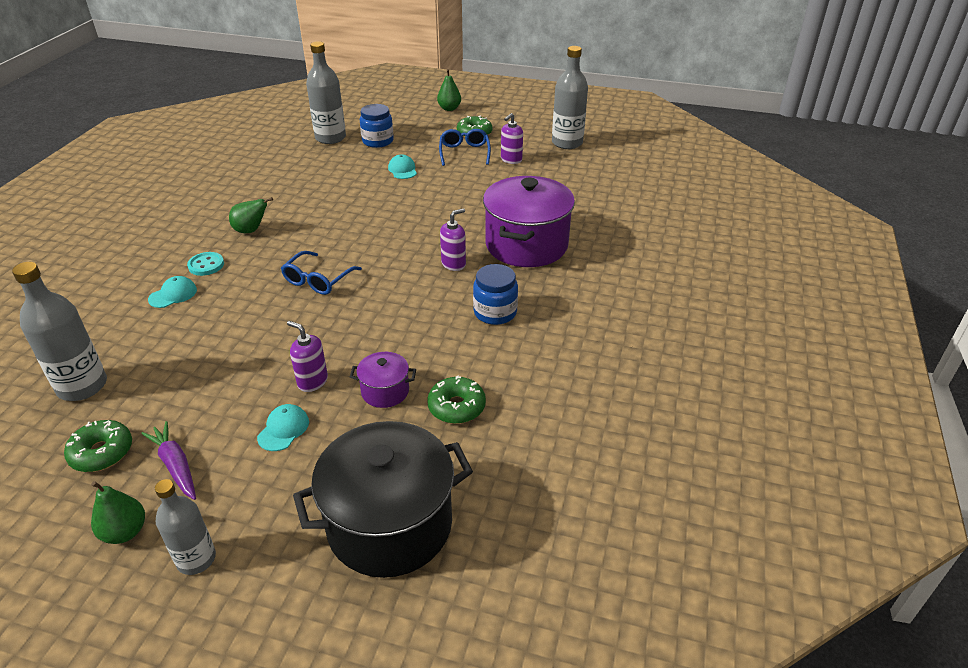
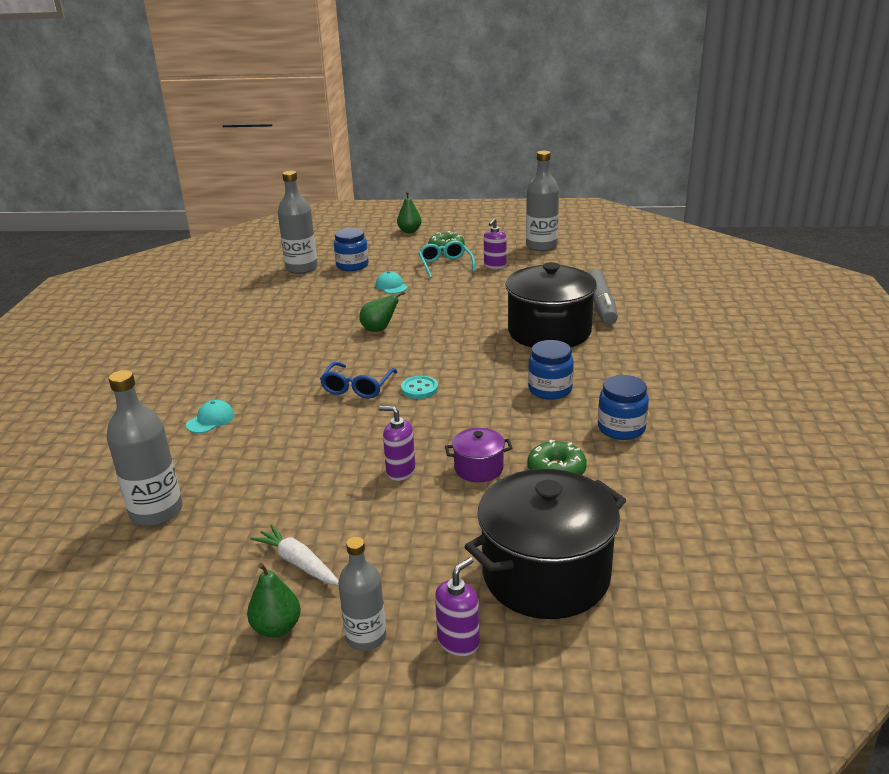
camera: 10 degrees left, 10 degrees down
green donut [64,420,132,472] -> none
purple carrot [141,421,196,500] -> white carrot [250,524,339,585]
turquoise button [187,252,224,276] -> turquoise button moved to [401,376,438,399]
green pear [229,197,273,233] -> green pear moved to [359,291,405,332]
turquoise cap [257,404,309,451] -> none
blue glasses [439,129,491,166] -> turquoise glasses [419,241,476,278]
purple soap dispenser [440,208,466,271] -> purple soap dispenser moved to [435,557,479,656]
purple pot [483,176,575,267] -> black pot [505,262,597,348]
none -> grey marker [588,269,618,325]
none -> blue jar [598,375,649,440]

